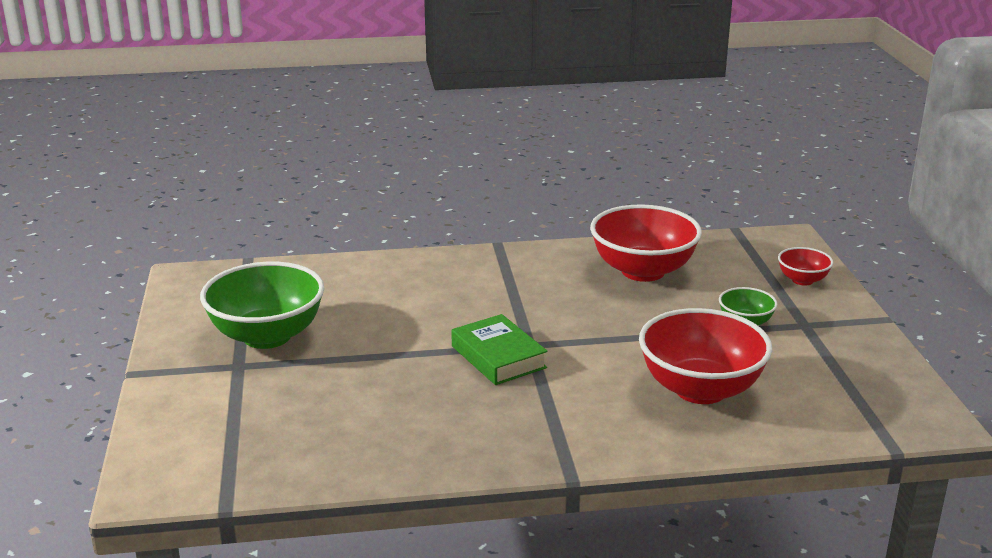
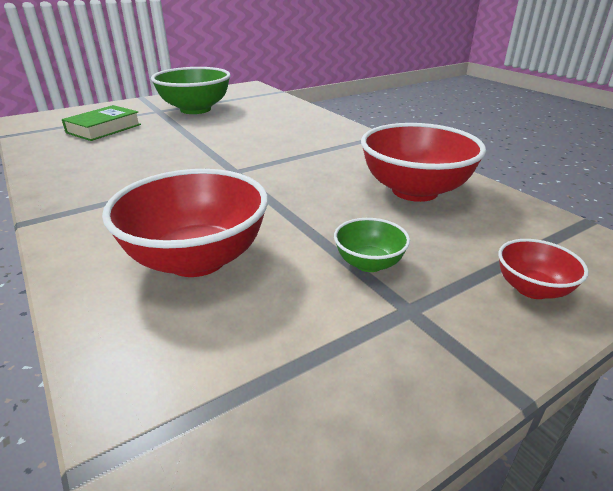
camera: 65 degrees right, 5 degrees up
green book [451,314,548,385] -> green book moved to [62,105,141,141]

